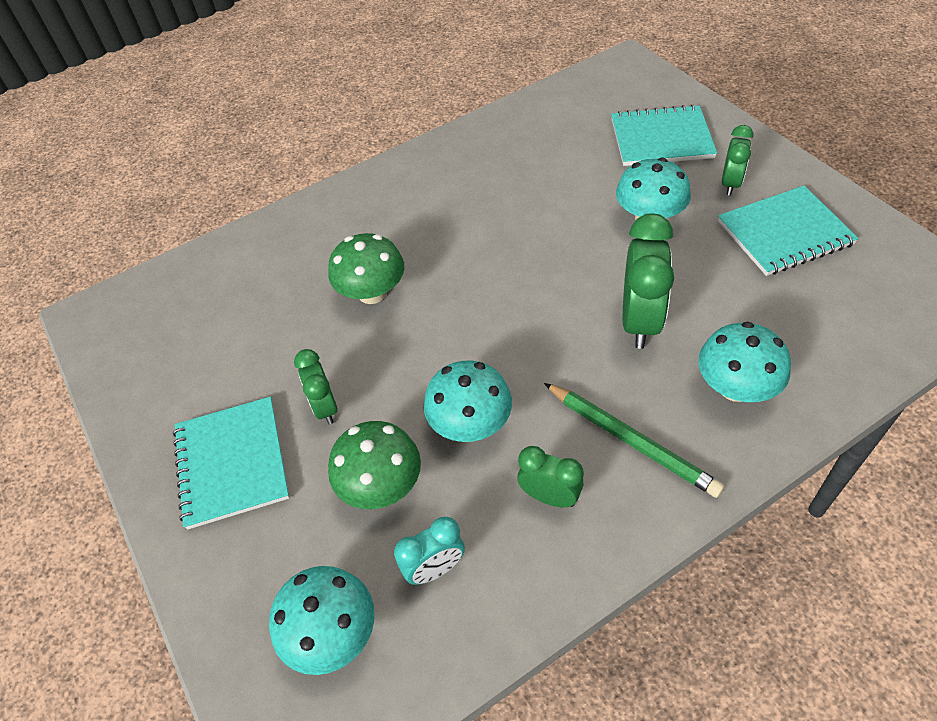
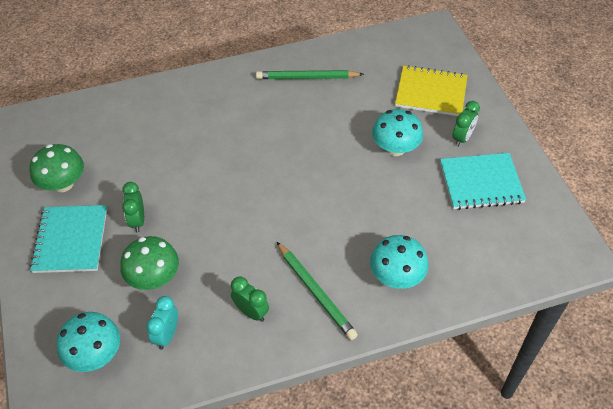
camera: 10 degrees right, 0 degrees up
green mushroom [328,233,404,304] -> green mushroom moved to [29,144,84,192]
turquoise clock [394,517,465,585] -> turquoise clock turned 120 degrees clockwise [146,296,178,350]
turquoise mushroom [424,360,512,442] -> none
turquoise notebook [611,104,717,166] -> yellow notebook [395,65,468,116]
green clock [623,214,674,349] -> none
none -> green pencil [256,70,364,79]

